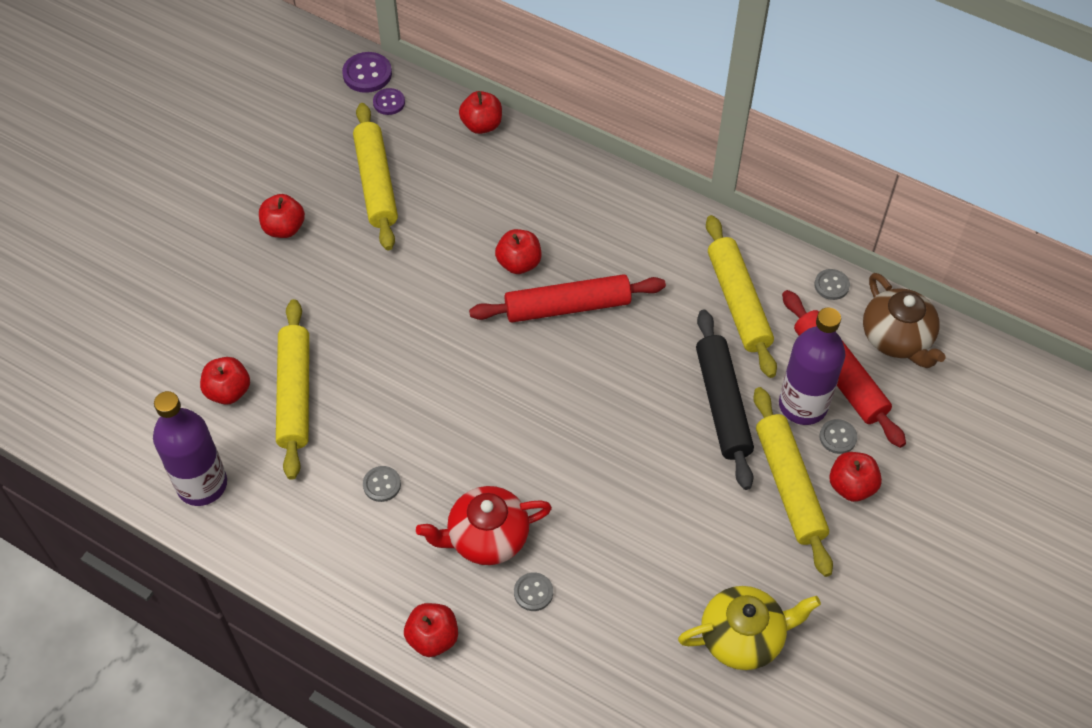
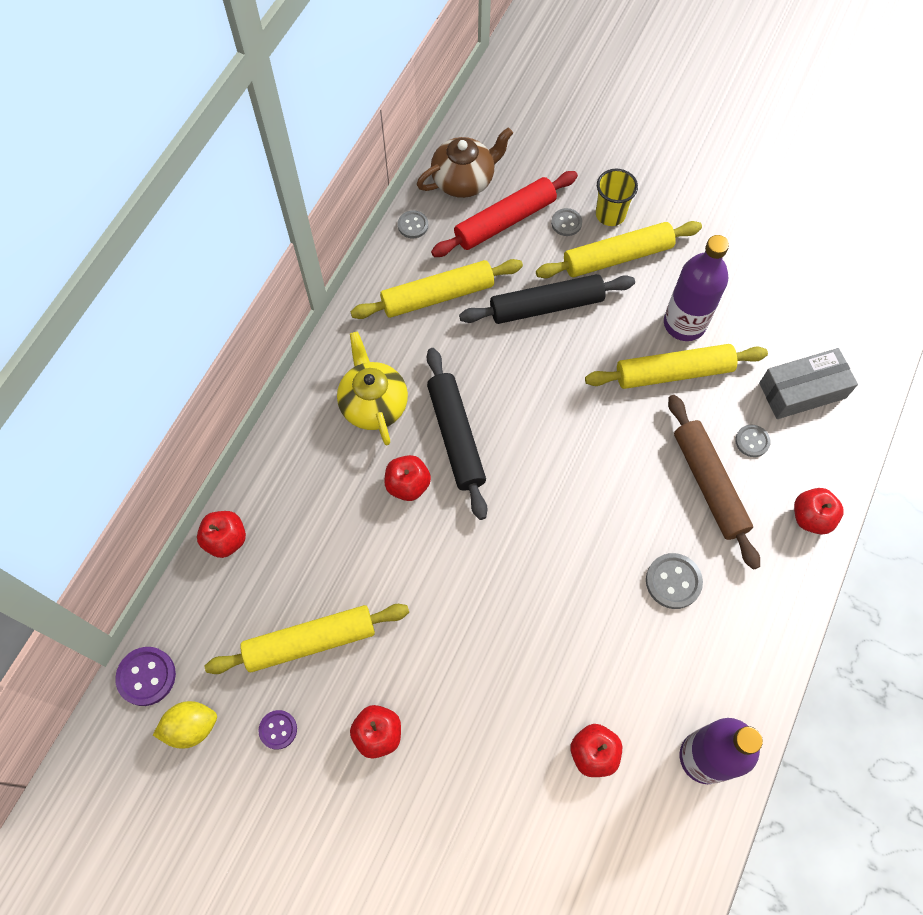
camera: 95 degrees left, 10 degrees up
yellow rolling pin [276,299,309,480] -> yellow rolling pin moved to [585,344,768,389]
grey button [363,466,401,502] -> grey button [646,553,703,609], size x1.56
purple button [373,88,405,115] -> purple button moved to [258,710,297,750]
red teapot [416,486,552,565] -> brown rolling pin [668,395,760,570]
red rolling pin [469,274,666,322] -> black rolling pin [427,348,488,520]
yellow teapot [678,586,821,670] -> yellow teapot moved to [337,331,408,445]
purple bottle [779,308,846,425] -> purple bottle moved to [664,235,729,341]
red apple [829,452,882,502] -> yellow cup [596,169,638,226]
none -> yellow lemon [153,701,217,749]
none -> grey box [759,348,858,419]

